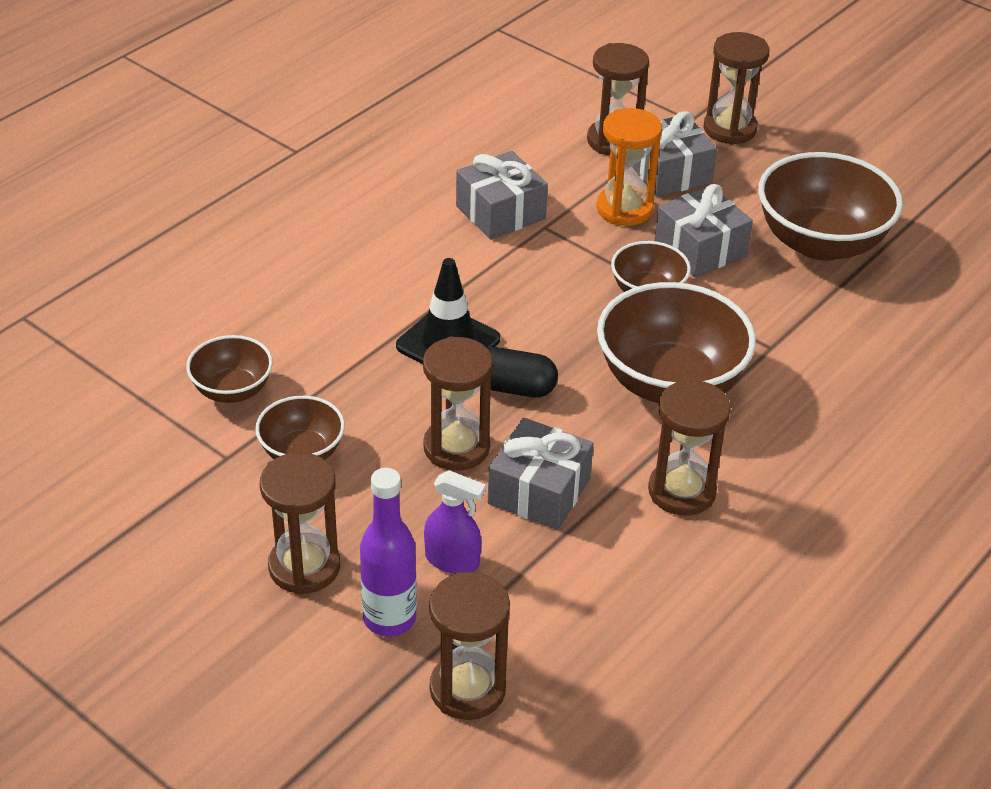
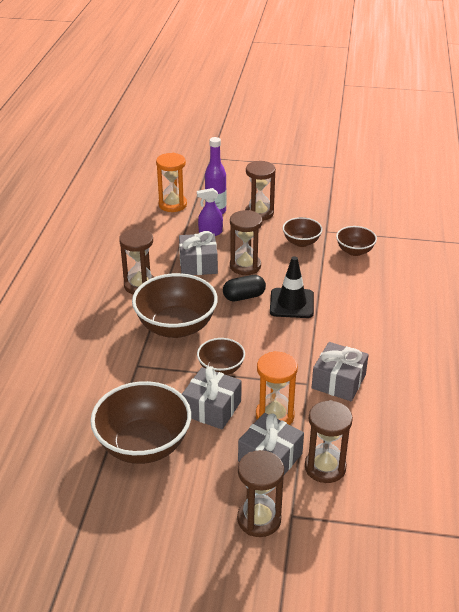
camera: 150 degrees right, 5 degrees down
brown hourglass [429,572,510,720] -> orange hourglass [156,153,187,212]

